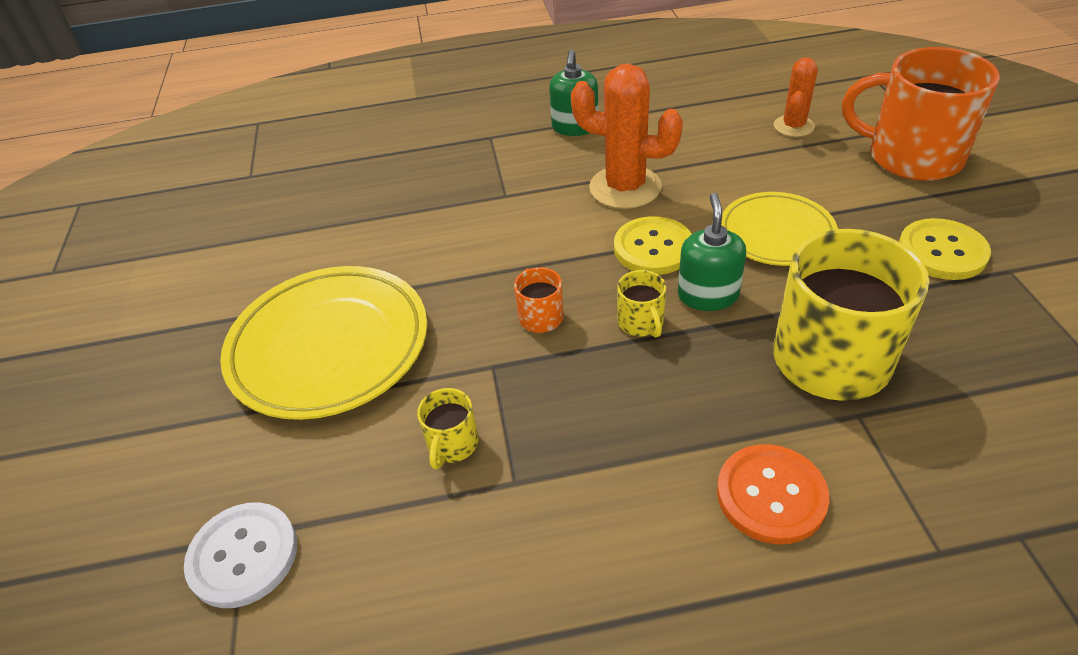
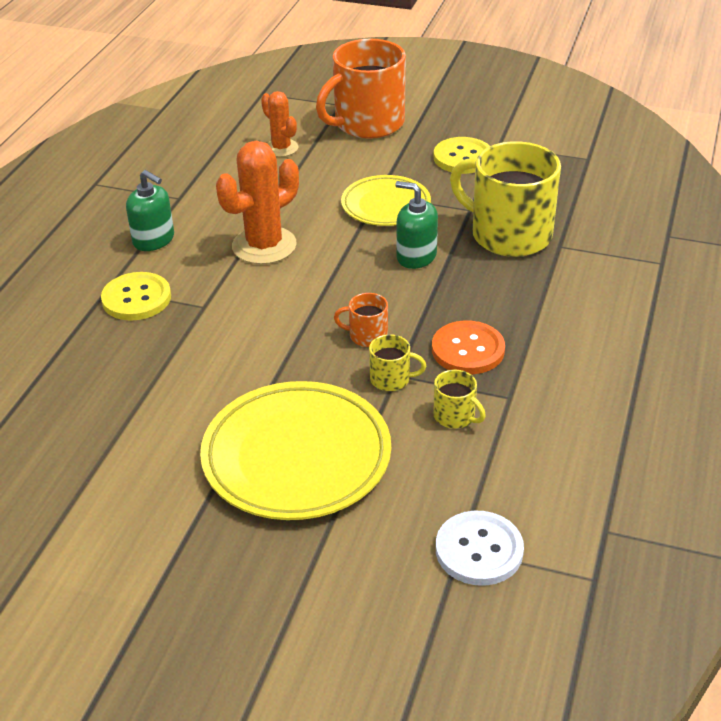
camera: 65 degrees left, 5 degrees down
yellow button [614,216,692,275] -> yellow button moved to [101,272,171,321]
yellow mug [617,270,666,338] -> yellow mug moved to [369,334,426,391]
orange button [717,444,830,544] -> orange button moved to [432,320,505,374]

